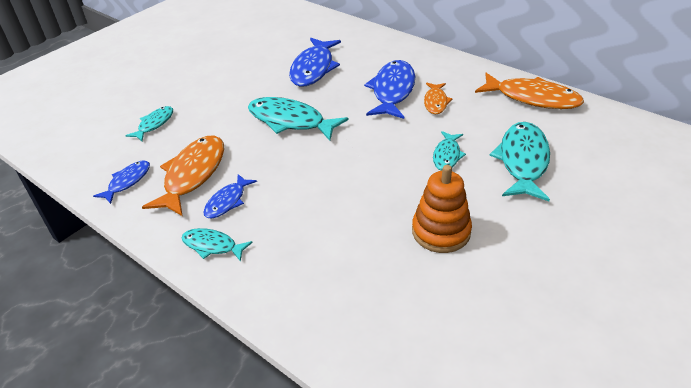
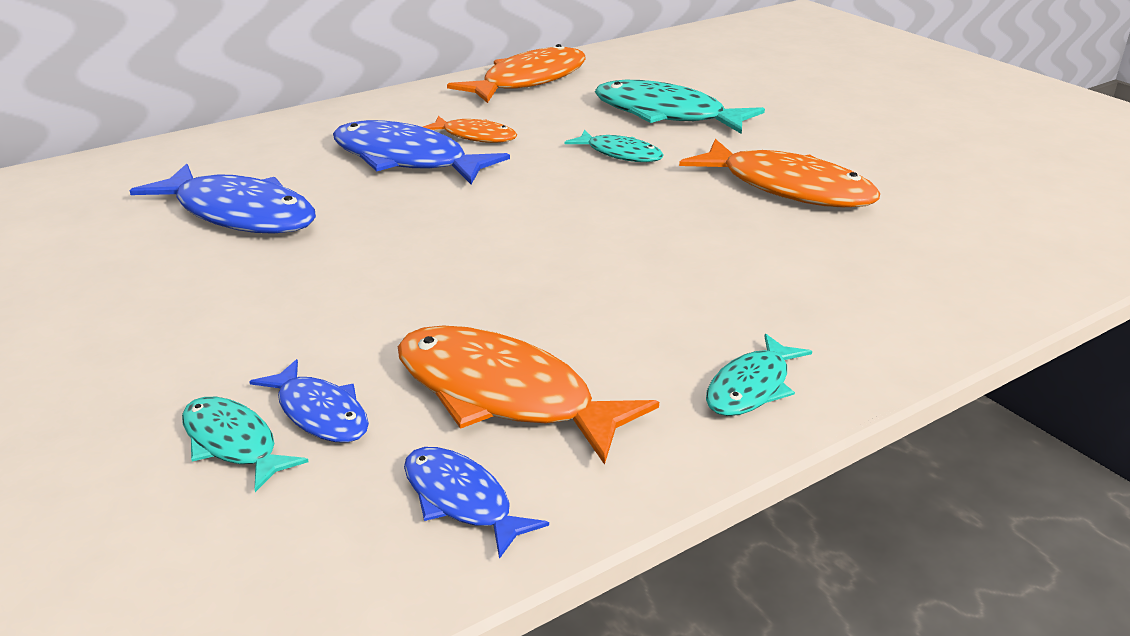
camera: 75 degrees left, 10 degrees down
blue fish [204,174,257,219] -> blue fish moved to [249,359,369,442]
turquoise fish [248,97,348,141] -> none
orange stacking toy [412,165,472,253] -> orange fish [679,139,880,207]

